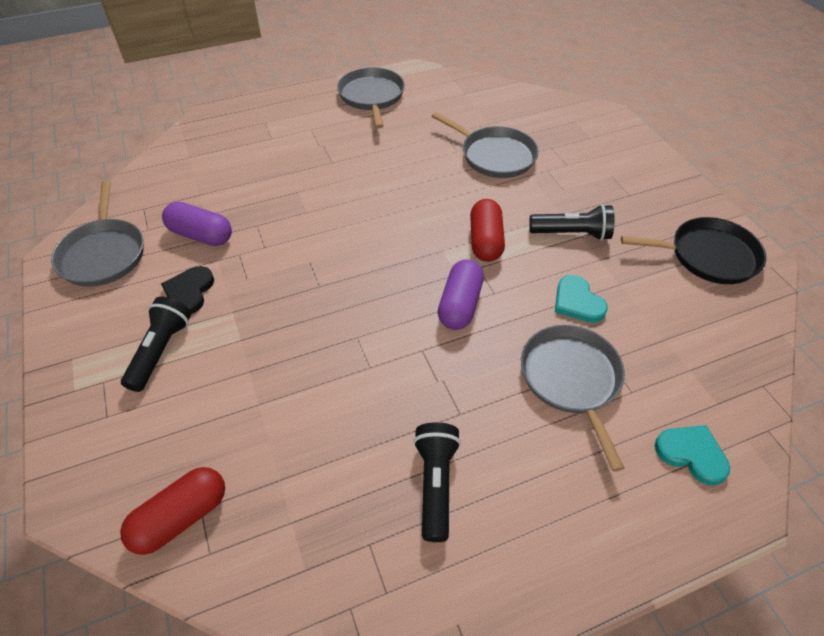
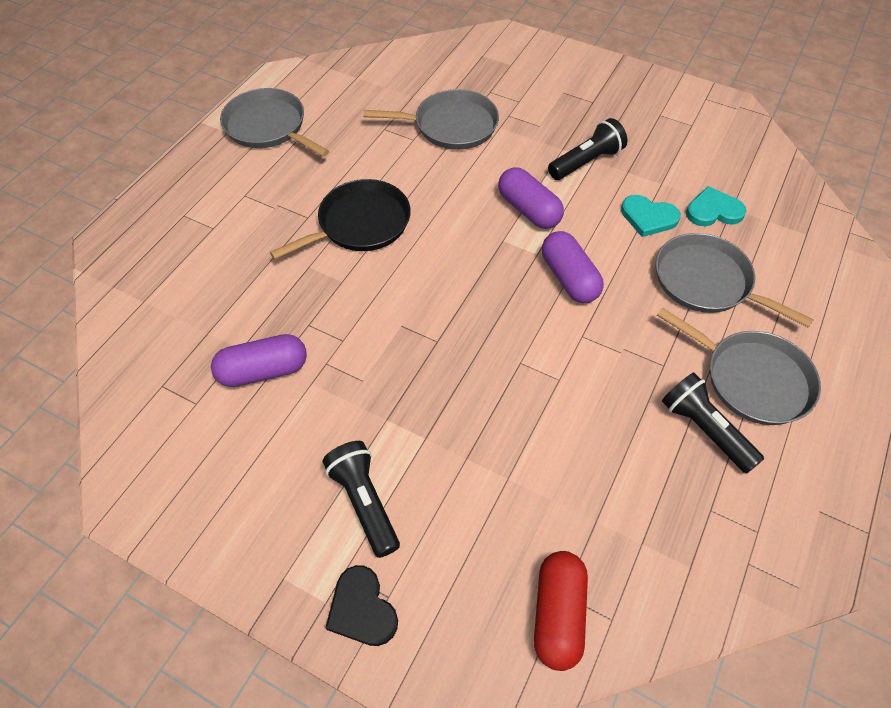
camera: 40 degrees left, 5 degrees up
grey pan [51,181,144,287] -> grey pan moved to [657,307,821,425]
black heart [161,266,214,314] -> black heart moved to [325,565,398,646]
red capsule [470,199,505,262] -> purple capsule [498,167,564,229]
black pan [621,217,766,284] -> black pan moved to [270,179,411,259]
turquoise heart [655,425,730,485] -> turquoise heart moved to [686,186,746,226]

